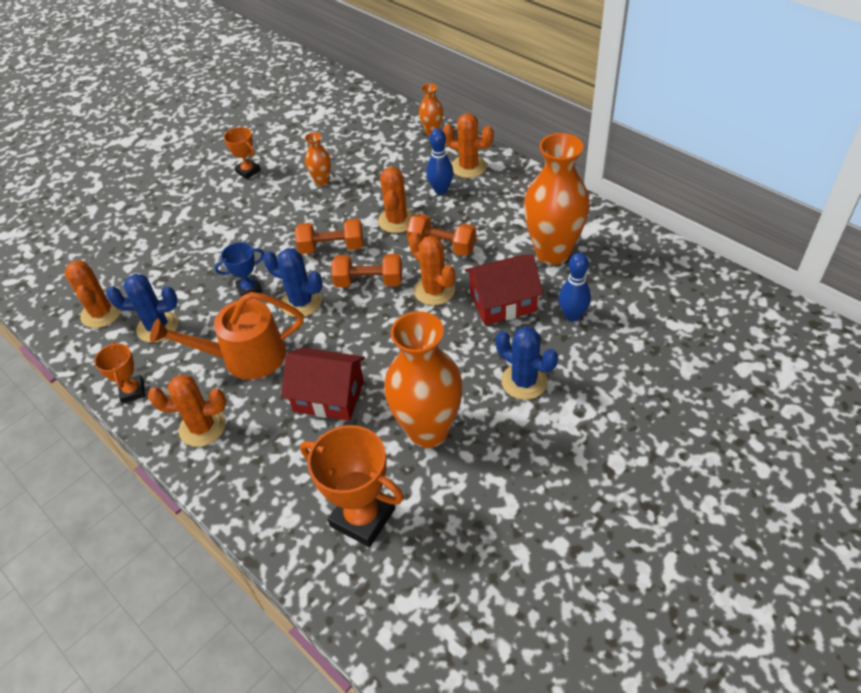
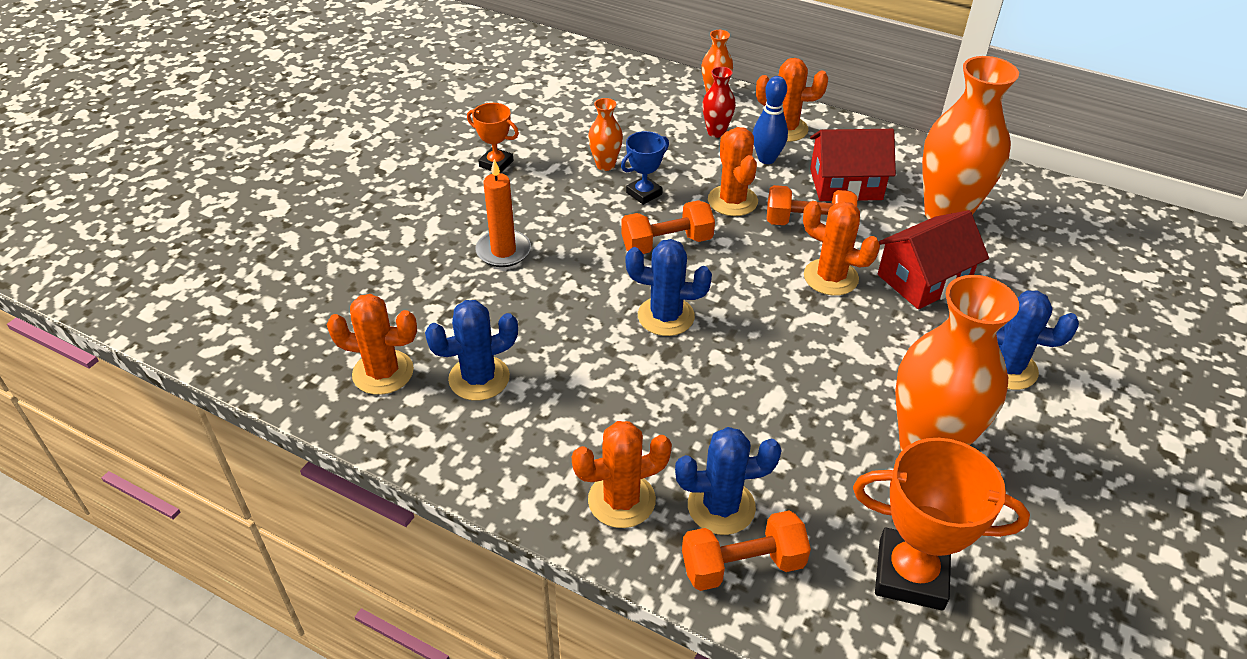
camera: 20 degrees left, 5 degrees down
orange cactus [64,260,122,328] -> orange cactus turned 45 degrees counterclockwise [326,294,417,395]
orange trophy [94,342,145,403] -> none
orange watering can [150,292,304,379] -> none
blue trophy [215,242,264,297] -> blue trophy moved to [621,131,669,205]
red house [281,348,365,421] -> red house moved to [810,129,896,201]
orange dumbbell [331,254,402,288] -> orange dumbbell moved to [682,511,811,591]
blue bowling pin [559,253,591,322] -> none
none -> orange candle [475,159,531,267]
none -> blue cactus [675,427,782,535]
none -> red vase [702,67,736,138]

